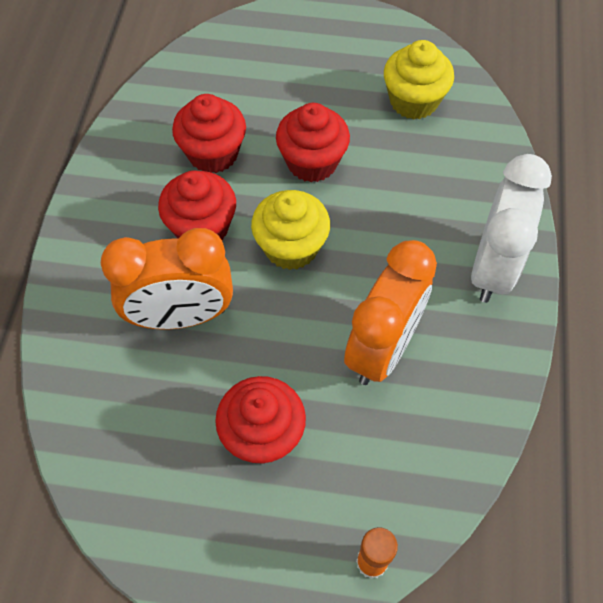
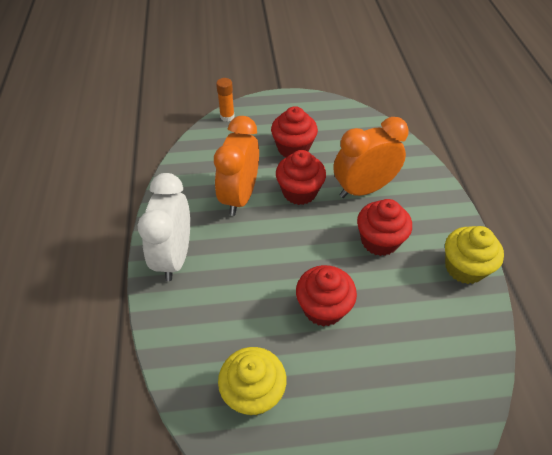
camera: 165 degrees right, 10 degrees down
red cupcake [172,94,246,173] -> red cupcake moved to [276,150,326,205]
yellow cupcake [251,190,330,270] -> yellow cupcake moved to [445,226,504,284]

